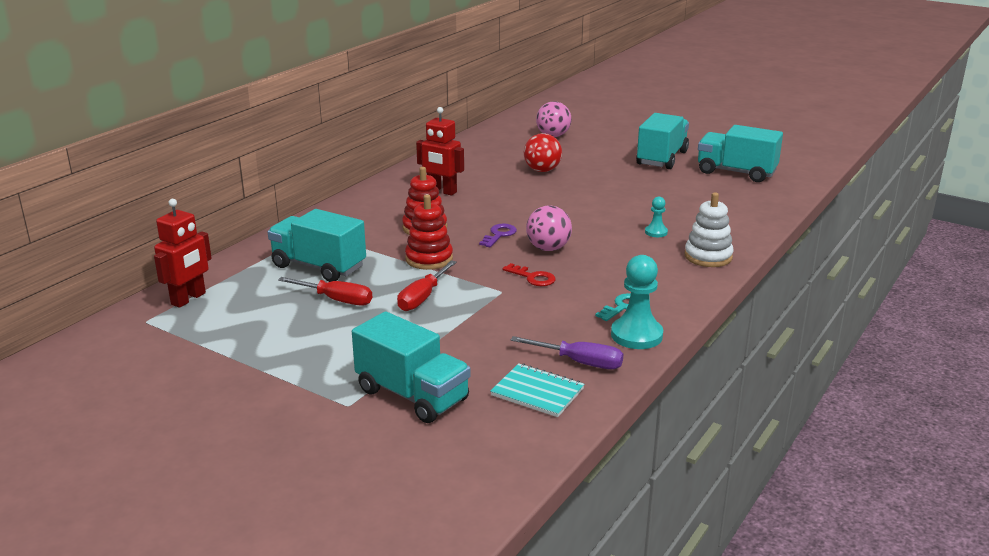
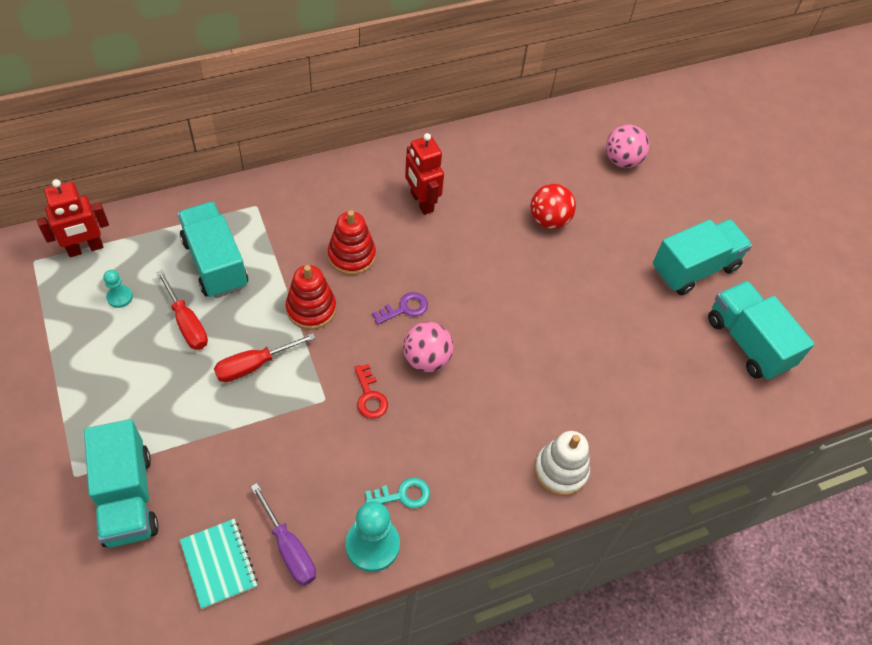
camera: 30 degrees right, 30 degrees up
turquoise pawn [645,197,668,237] -> turquoise pawn moved to [103,270,133,308]

